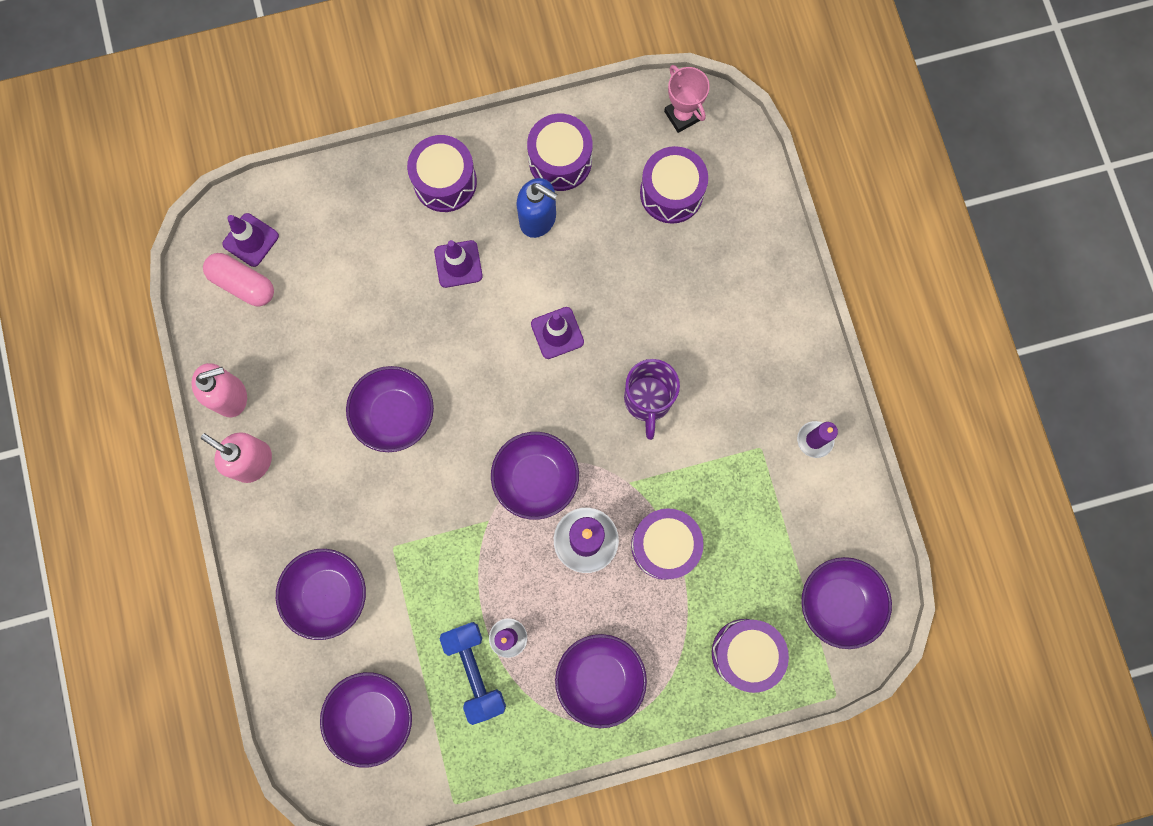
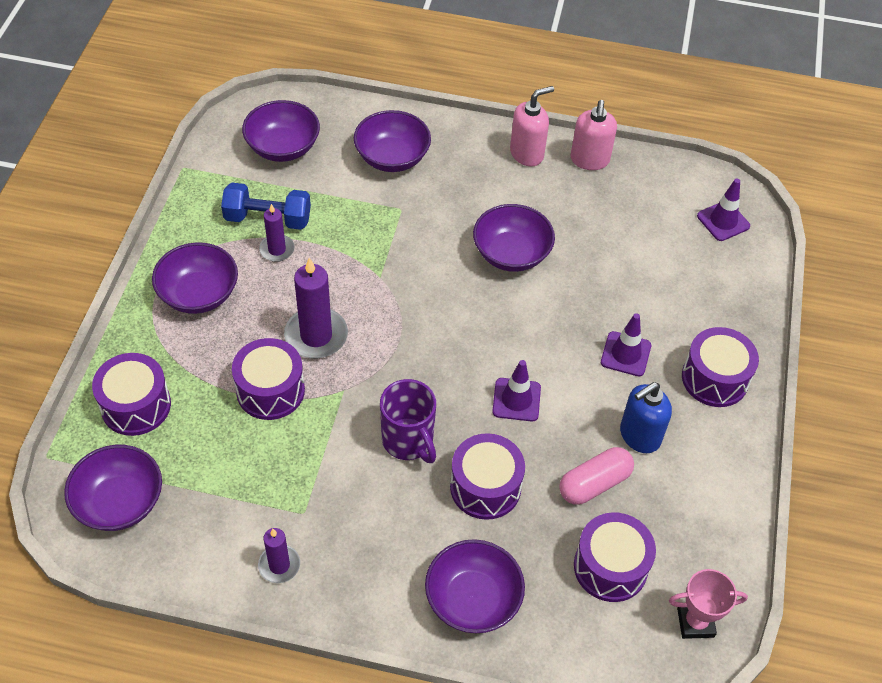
camera: 115 degrees right, 25 degrees down
pink capsule [203,253,274,306] -> pink capsule moved to [559,447,634,505]
purple bowl [491,432,579,520] -> purple bowl moved to [425,539,525,633]
purple drum [527,114,592,191] -> purple drum moved to [450,433,525,520]
purple mug [624,359,680,440] -> purple mug turned 150 degrees counterclockwise [380,379,436,463]

